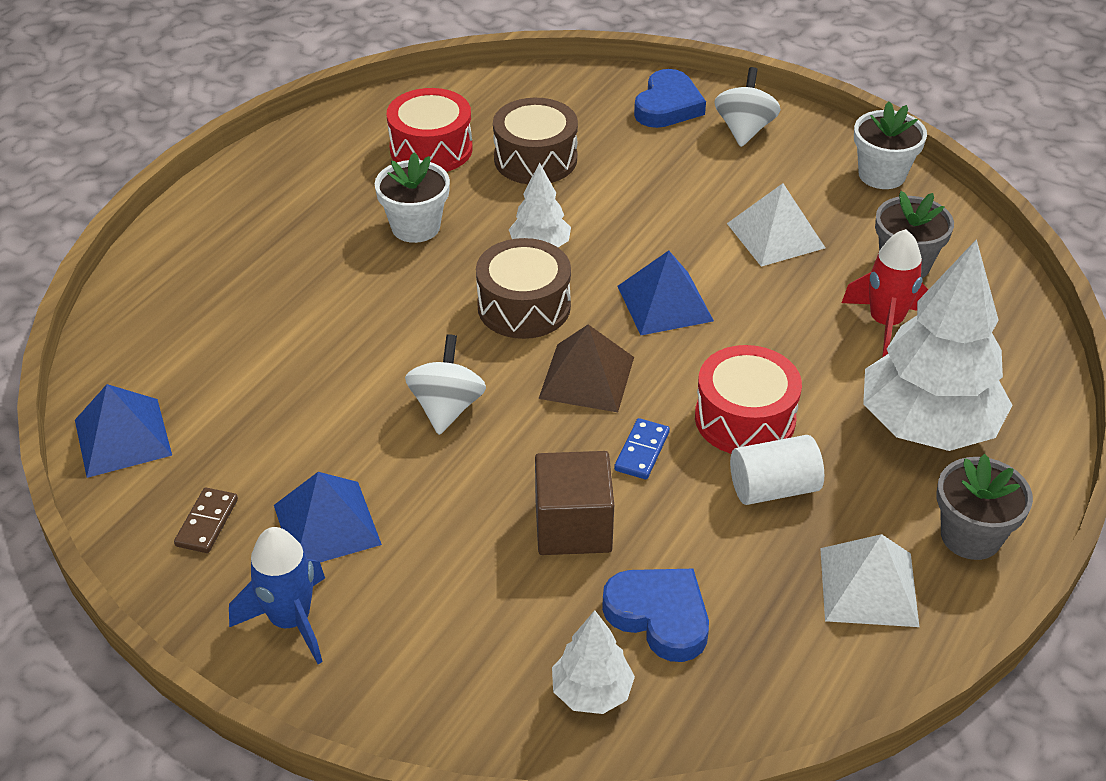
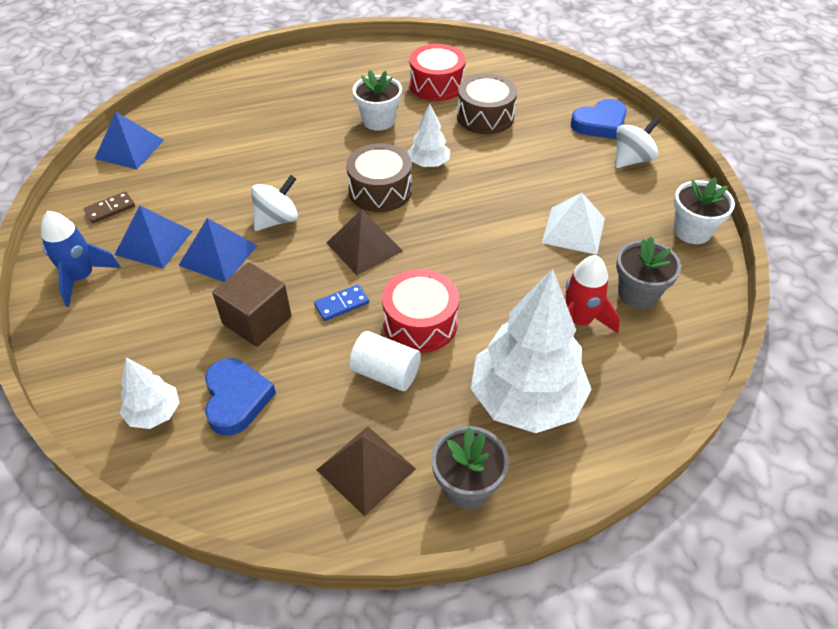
camera: 40 degrees right, 5 degrees up
blue pyramid [617,251,714,335] -> blue pyramid moved to [178,218,257,282]
white pyramid [820,534,919,627] -> brown pyramid [317,426,416,516]

